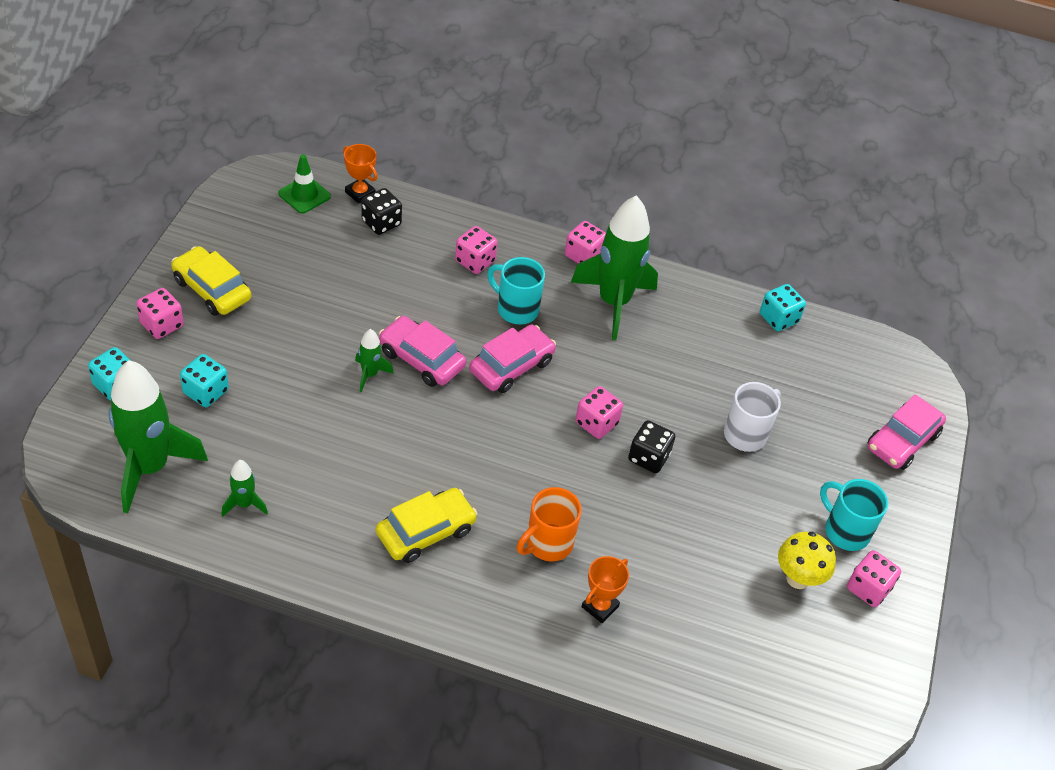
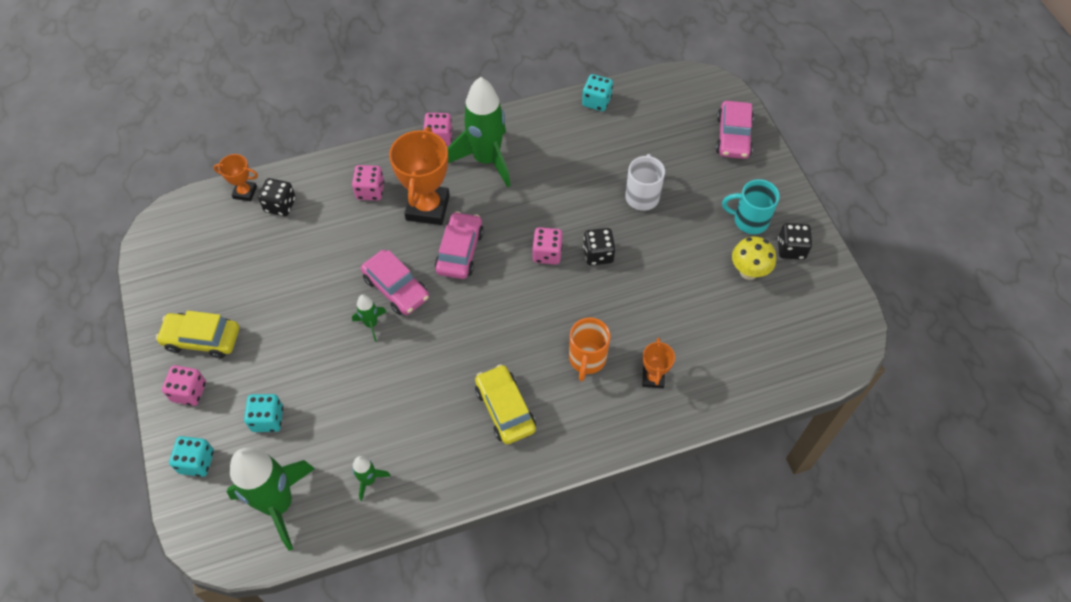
camera: 30 degrees left, 10 degrees up
green traffic cone [278,154,331,213] -> none
yellow car [376,488,478,563] -> yellow car turned 45 degrees counterclockwise [475,364,536,444]
pink car [379,316,466,387] -> pink car turned 135 degrees counterclockwise [361,250,429,315]
turquoise mug [487,257,545,325] -> orange trophy [389,127,450,225]
pink dice [847,550,901,607] -> black dice [778,223,812,260]

